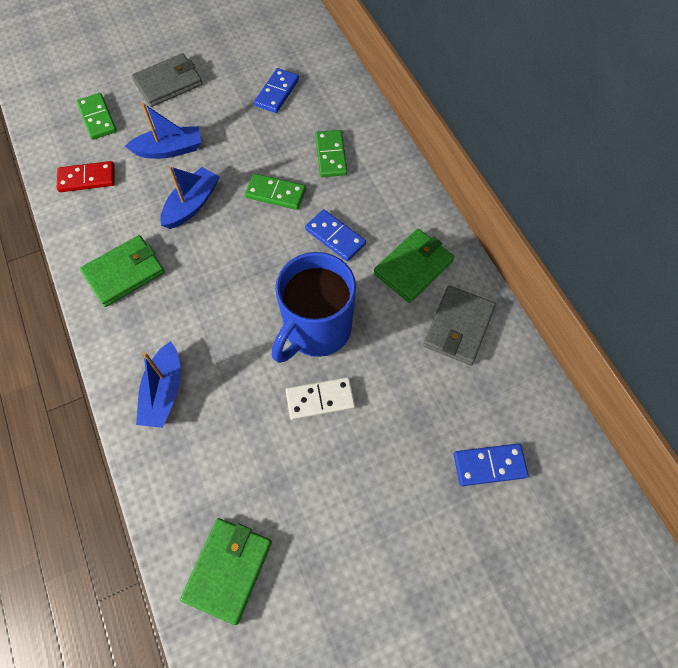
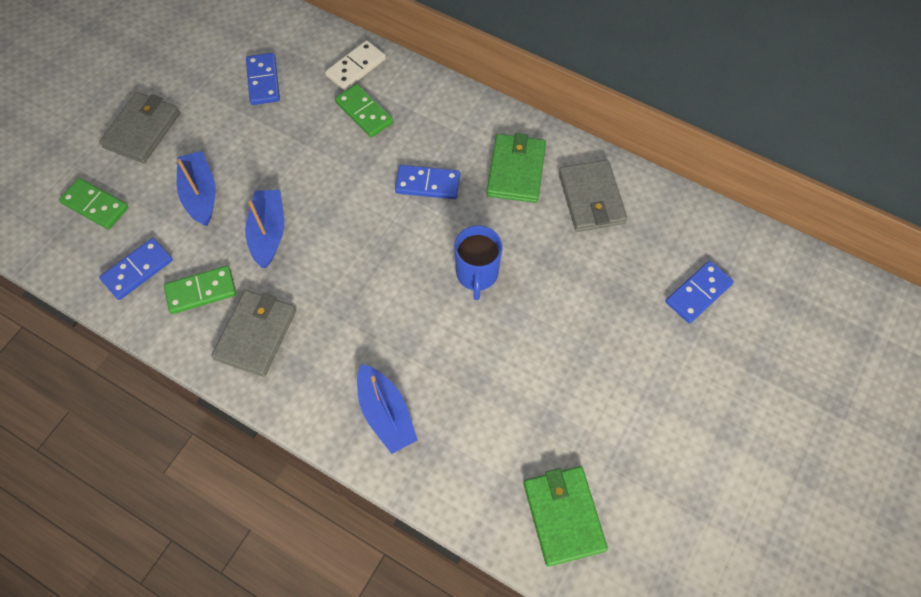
camera: 35 degrees left, 0 degrees up
red domino [57,161,115,192] -> blue domino [99,238,173,300]
green wallet [80,235,165,307] -> grey wallet [211,290,296,377]
blue boat [125,103,201,159] -> blue boat turned 60 degrees counterclockwise [177,151,216,226]
green domino [245,173,306,210] -> green domino moved to [164,266,236,314]
blue mug [272,252,356,363] -> blue mug [454,225,503,300], size x0.61
white domino [286,377,355,420] -> white domino moved to [325,40,386,91]

